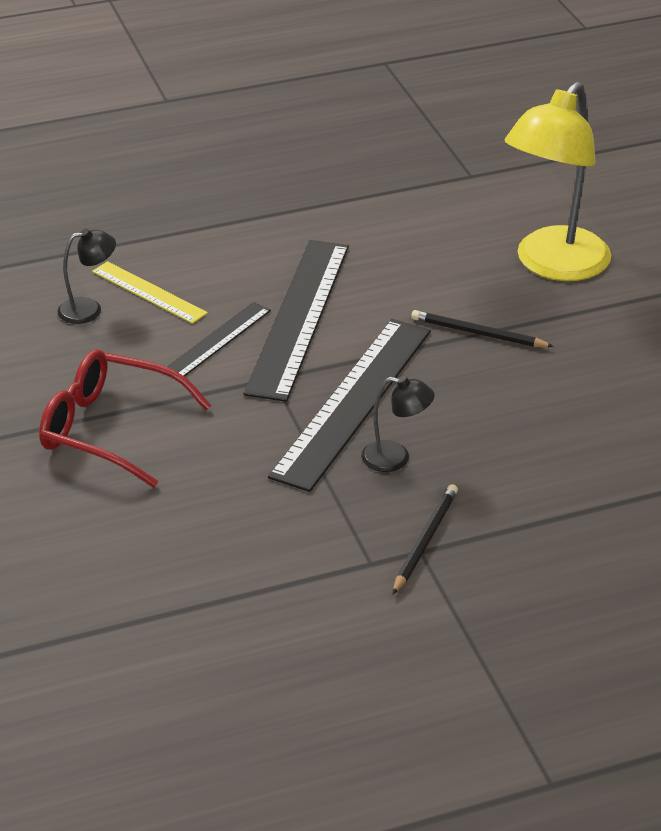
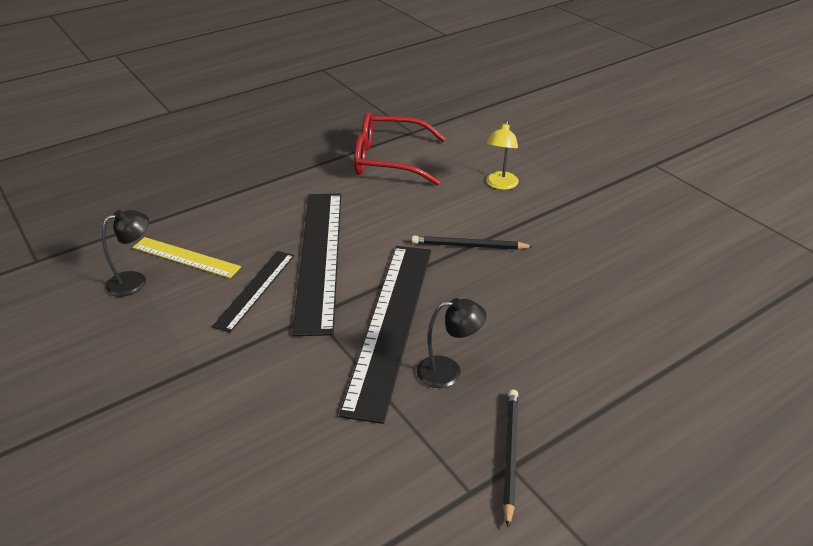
camera: 15 degrees left, 0 degrees up
red glasses [39,349,211,488] -> red glasses moved to [354,112,446,185]
yellow lamp [504,82,611,281] -> yellow lamp [486,120,519,190], size x0.45

